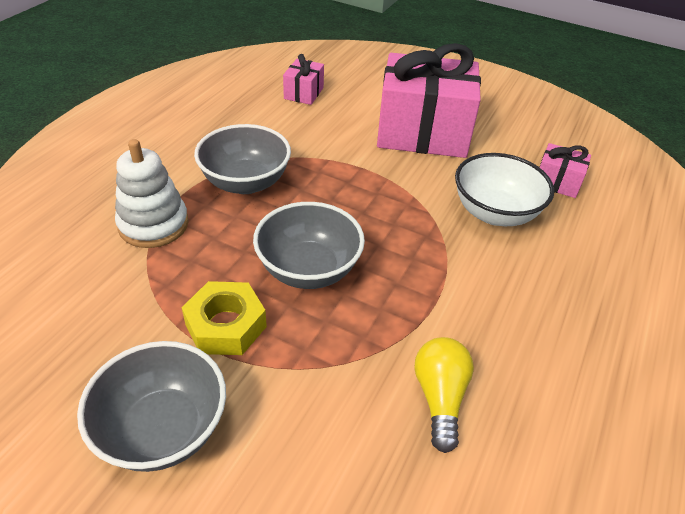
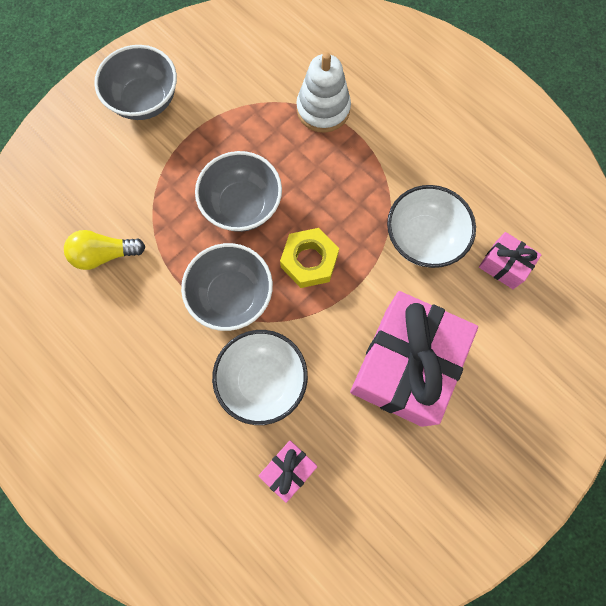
camera: 110 degrees right, 30 degrees up
yellow nut [182,281,267,355] -> yellow nut moved to [280,228,339,288]
grey bowl [194,124,291,194] -> grey bowl moved to [181,243,273,331]
yellow light bulb [414,337,474,453] -> yellow light bulb turned 150 degrees clockwise [64,230,146,270]
none -> white bowl [387,185,476,268]

